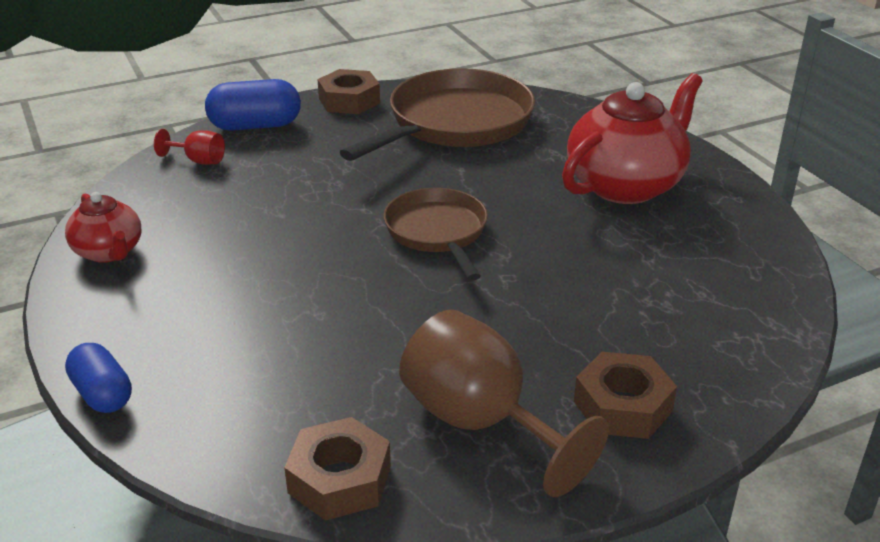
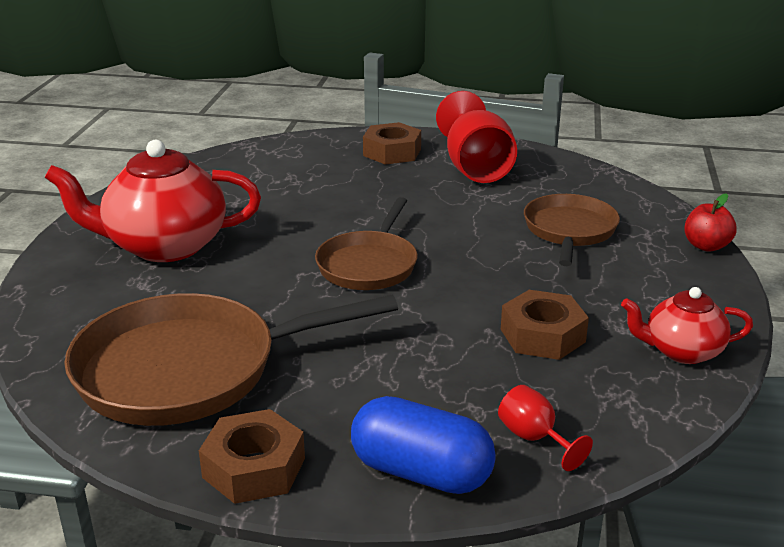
camera: 145 degrees left, 5 degrees down
red teapot [65,192,142,263] -> red teapot turned 90 degrees counterclockwise [621,287,753,364]
blue capsule [65,343,132,413] -> red apple [684,193,737,252]
brown nut [284,417,391,521] -> brown nut moved to [501,290,589,360]
brown goblet [399,309,609,497] -> red goblet [436,91,517,183]
none -> brown pan [524,194,620,266]

